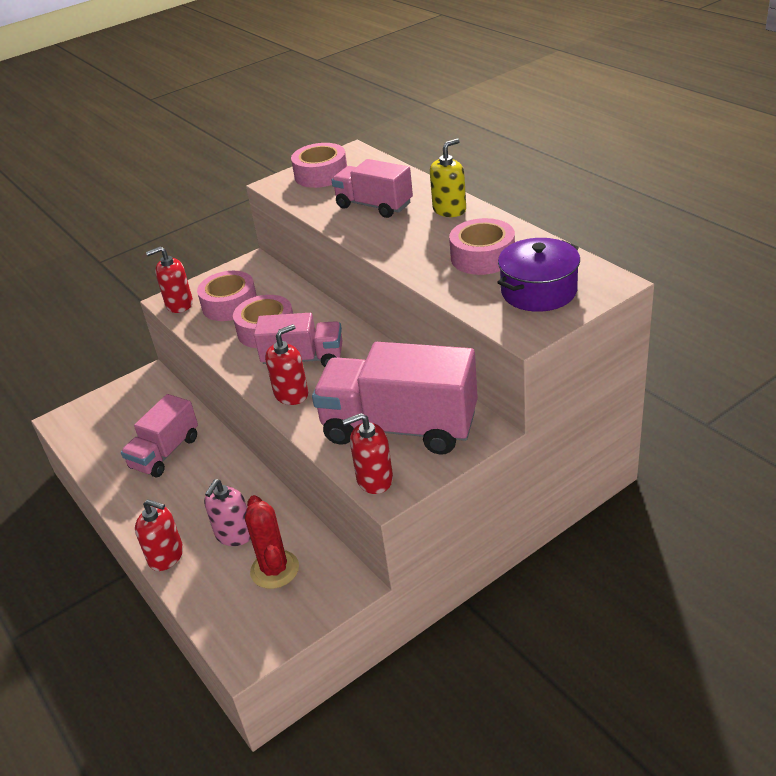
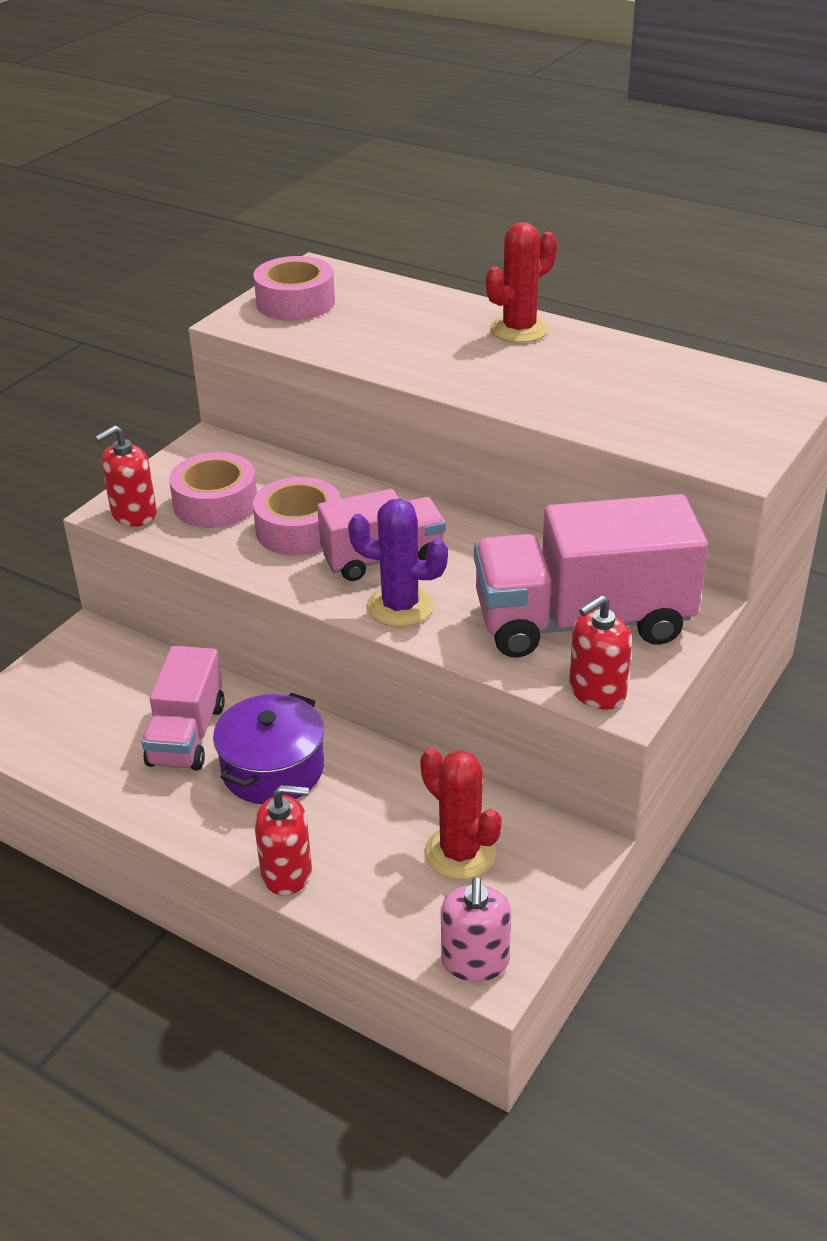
camera: 25 degrees left, 0 degrees up
pink soap dispenser [204,479,251,546] -> pink soap dispenser moved to [441,877,511,982]
red soap dispenser [265,324,308,405] -> purple cactus [348,499,448,627]
pink truck [332,159,413,218] -> none
yellow soap dispenser [430,139,466,217] -> red cactus [486,222,557,343]
pink tape [449,218,515,275] -> none
purple pot [497,238,580,312] -> purple pot moved to [213,693,324,804]

